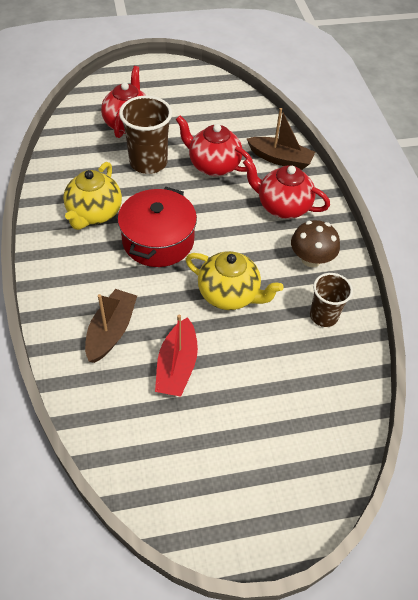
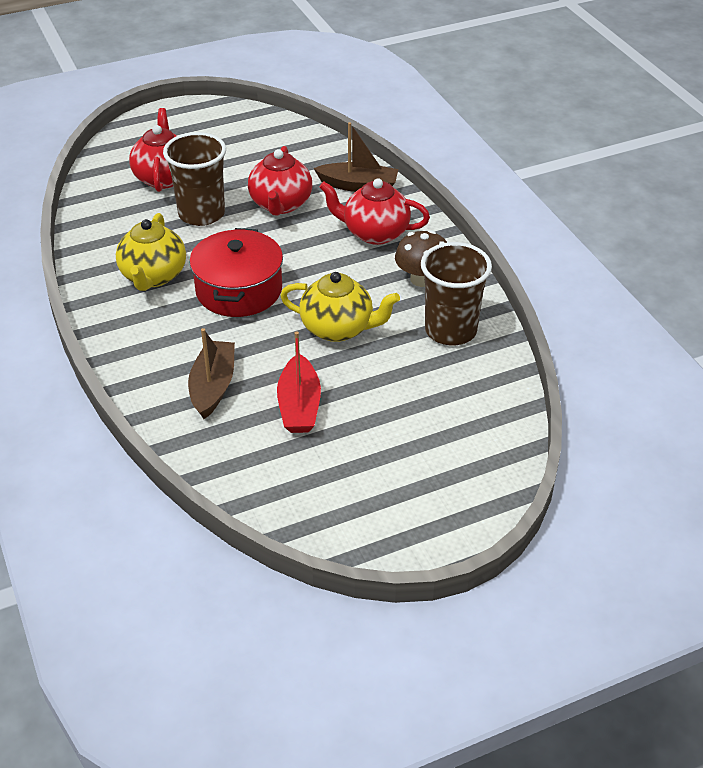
camera: 10 degrees left, 10 degrees down
red teapot [176,115,253,176] -> red teapot turned 105 degrees counterclockwise [248,146,312,215]
brown cup [310,273,353,327] -> brown cup [421,242,492,345], size x1.56

